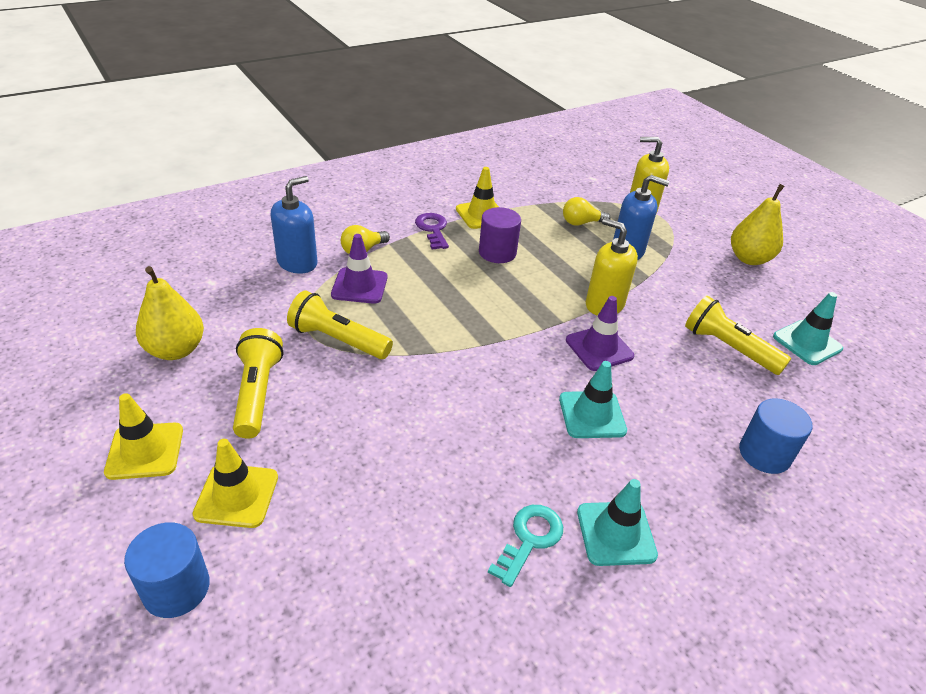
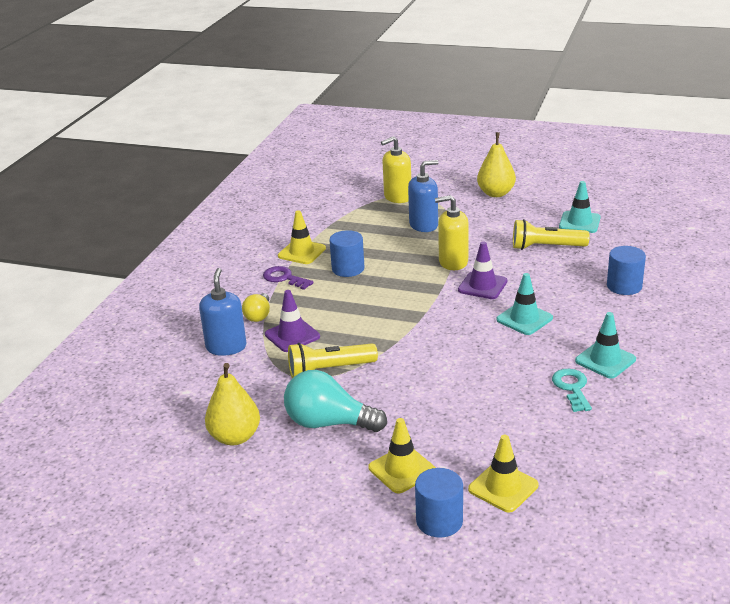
camera: 35 degrees left, 10 degrees down
yellow traffic cone [104,393,183,480] -> yellow traffic cone moved to [468,435,539,513]
yellow flashlight [233,328,283,439] -> turquoise light bulb [284,370,387,432]
purple cylinder [479,207,521,263] -> blue cylinder [329,230,364,277]
yellow light bulb [563,197,611,226] -> none

